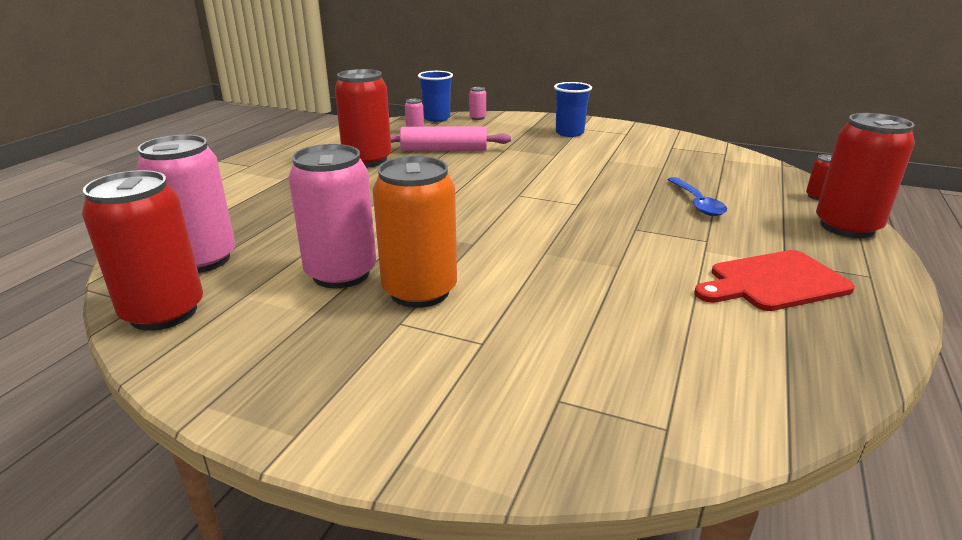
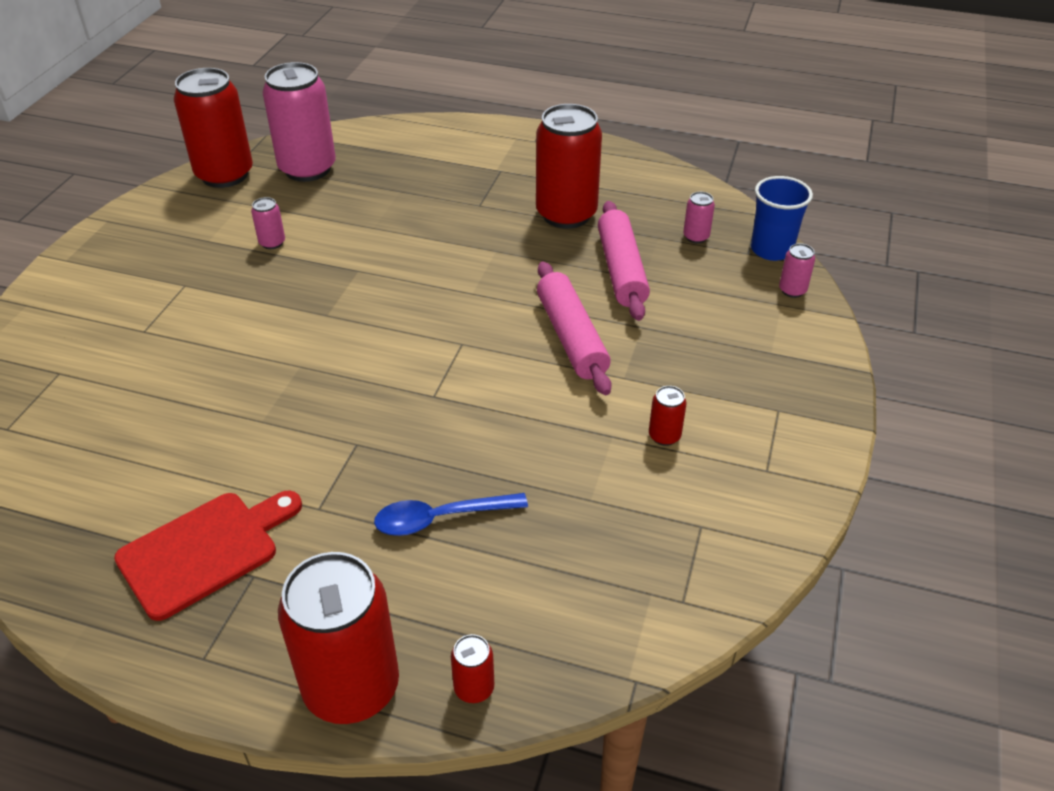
camera: 85 degrees right, 15 degrees up
pink can [289,144,376,288] -> pink can [251,197,285,249], size x0.42
orange can [373,156,457,308] -> none
blue cup [554,82,592,137] -> none
red cutting board [694,250,855,311] -> red cutting board turned 75 degrees clockwise [114,491,302,621]
none -> pink rolling pin [537,262,612,395]
none -> red can [649,386,686,446]

